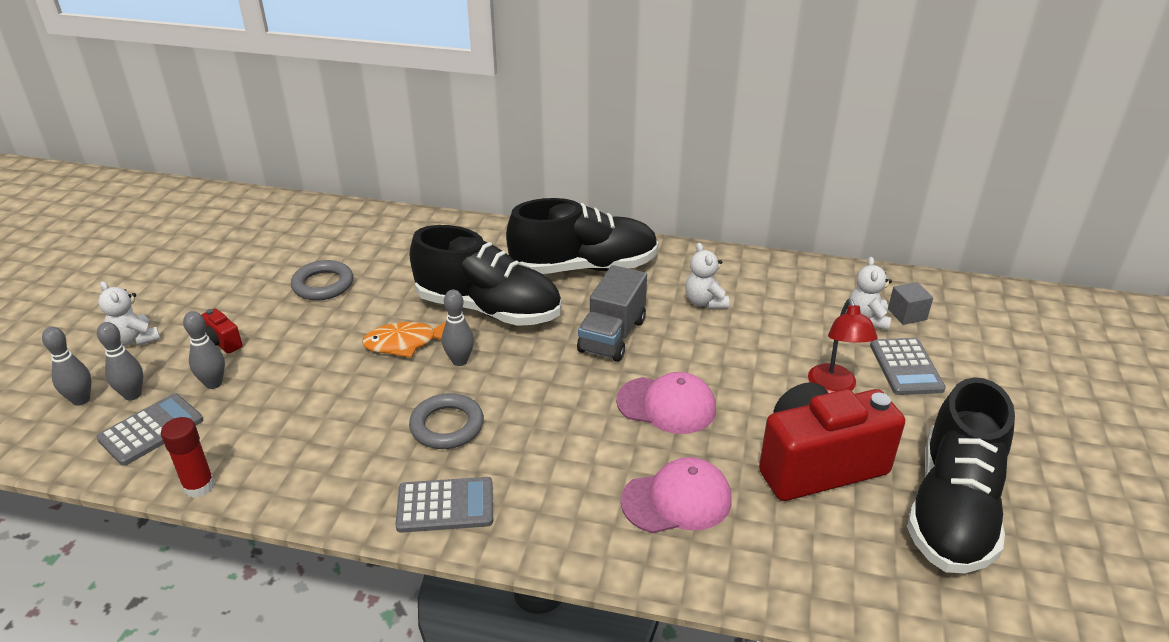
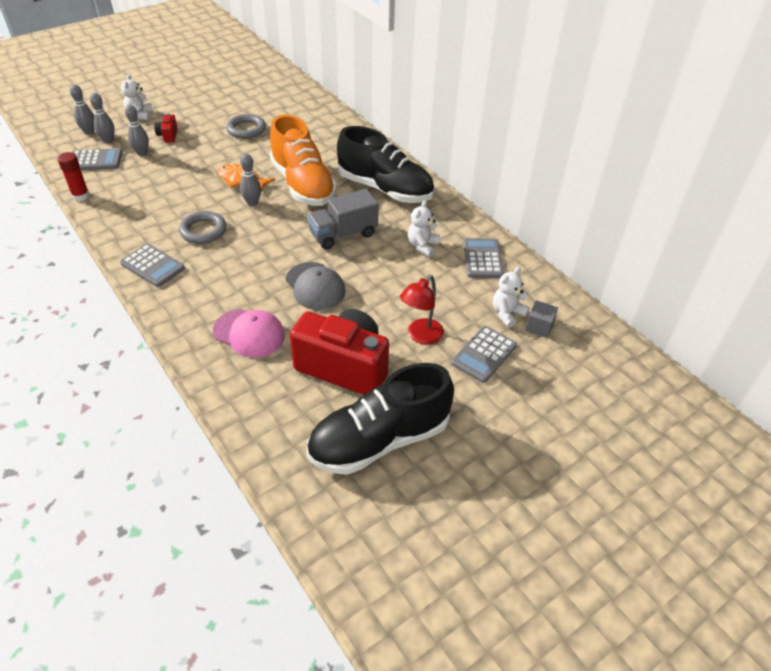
camera: 40 degrees right, 10 degrees up
black shoe [409,225,561,326] -> orange shoe [270,114,337,206]
pink cap [616,372,716,434] -> grey cap [286,262,346,310]
none -> grey calculator [463,238,504,278]

